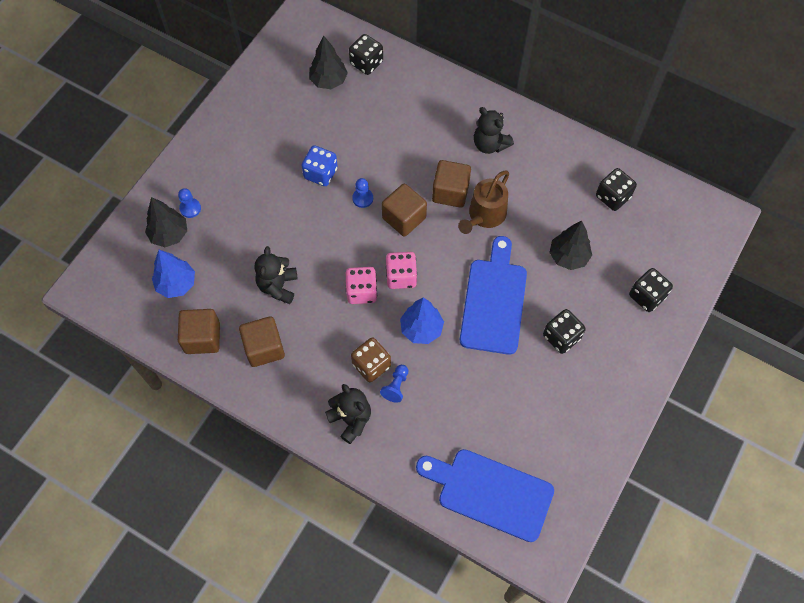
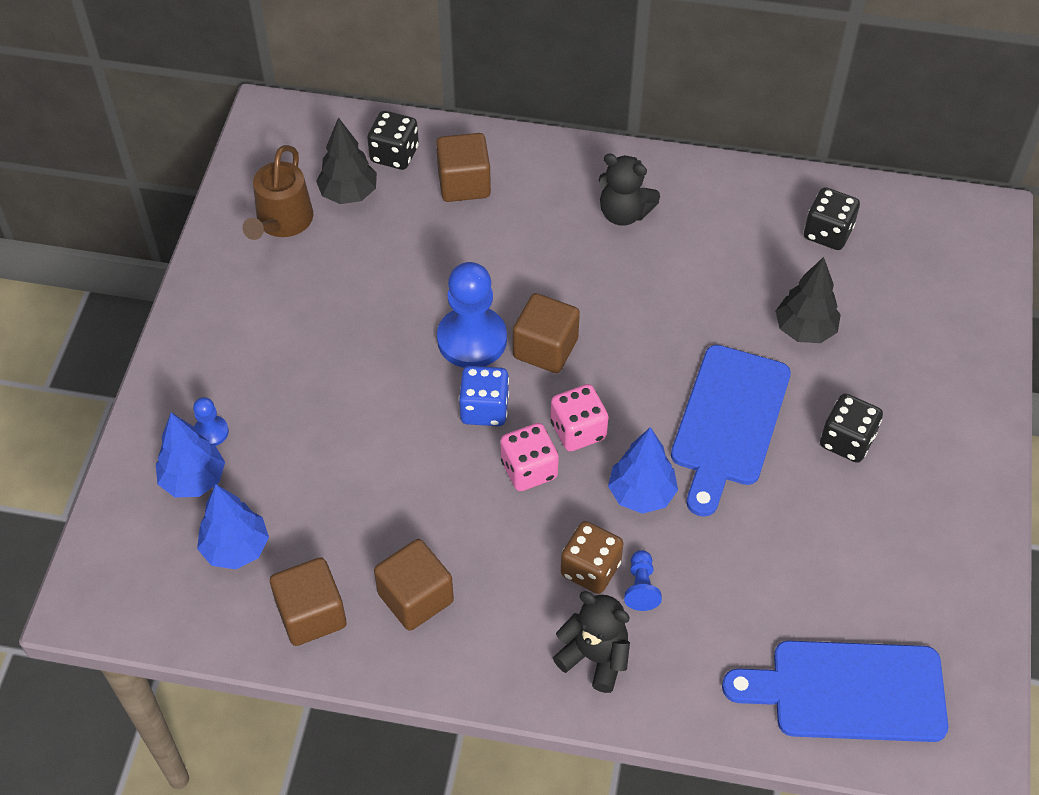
camera: 20 degrees left, 10 degrees down
black tree [145,197,187,247] -> blue tree [156,413,225,497]
black teddy bear [255,246,297,304] -> none
blue dice [301,145,338,186] -> blue dice moved to [459,366,509,426]
blue pawn [352,178,373,208] -> blue pawn [437,262,507,368], size x2.11
brown cube [432,160,471,208] -> brown cube moved to [436,133,491,202]
brown watering can [458,171,509,234] -> brown watering can moved to [243,145,313,240]
blue cutting board [460,236,527,355] -> blue cutting board turned 150 degrees counterclockwise [671,345,791,517]
black dice [629,268,673,312] -> none

